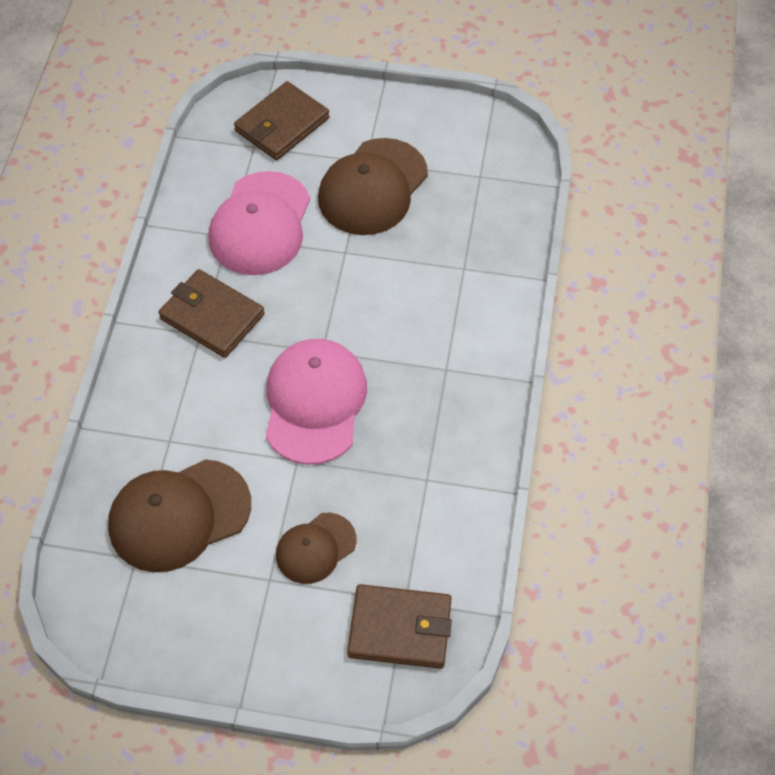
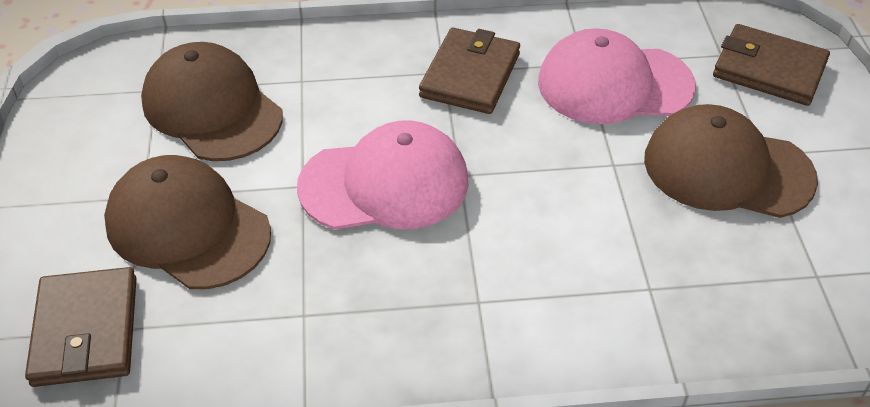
camera: 75 degrees right, 10 degrees down
brown cap [276,513,356,584] -> brown cap [104,155,271,289], size x1.72

